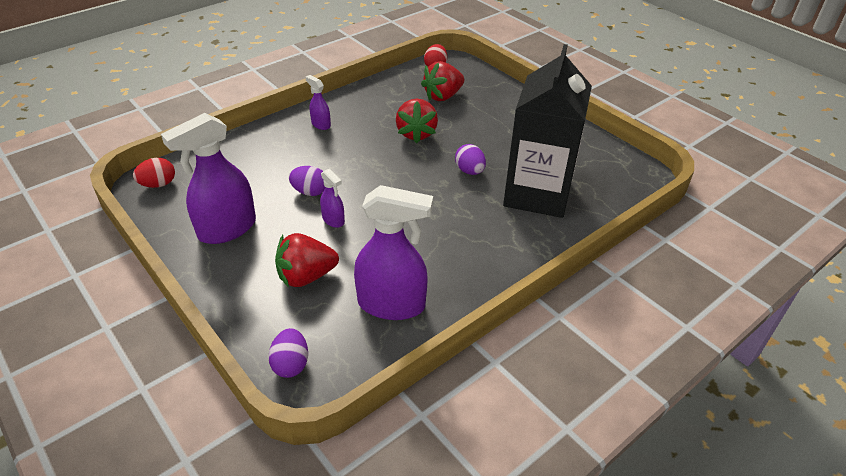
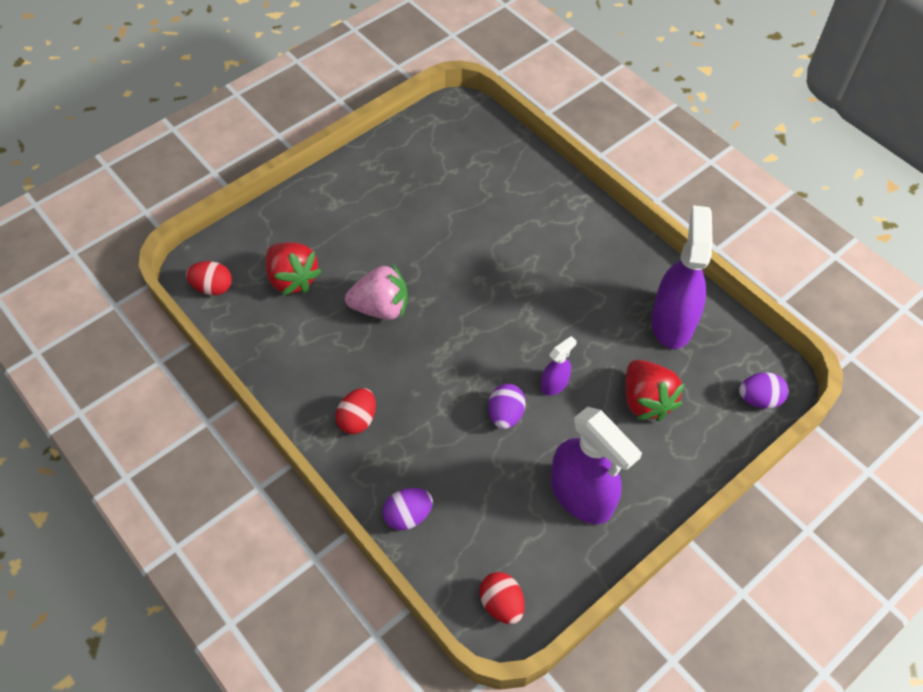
camera: 90 degrees left, 15 degrees up
purple spray bottle [305,75,331,130] -> red egg [336,388,376,434]
red strawberry [396,99,438,143] -> pink strawberry [345,263,408,320]
purple egg [455,144,486,175] -> purple egg moved to [383,488,433,530]
black carton [503,44,592,218] -> none

